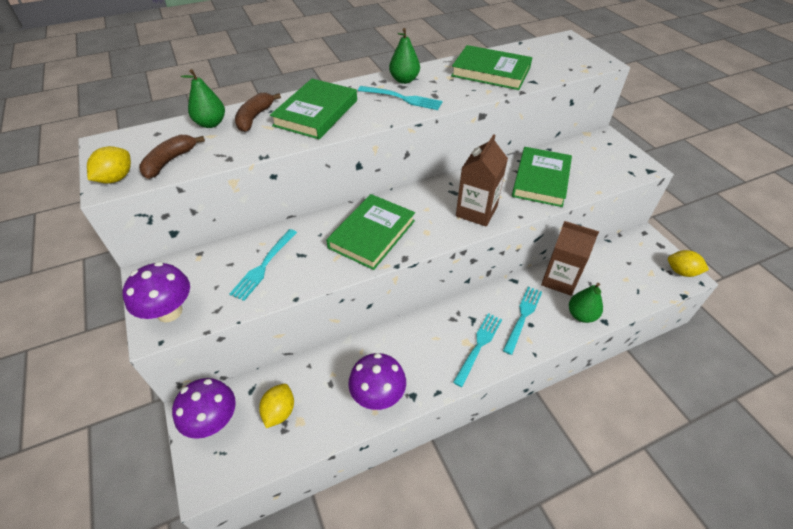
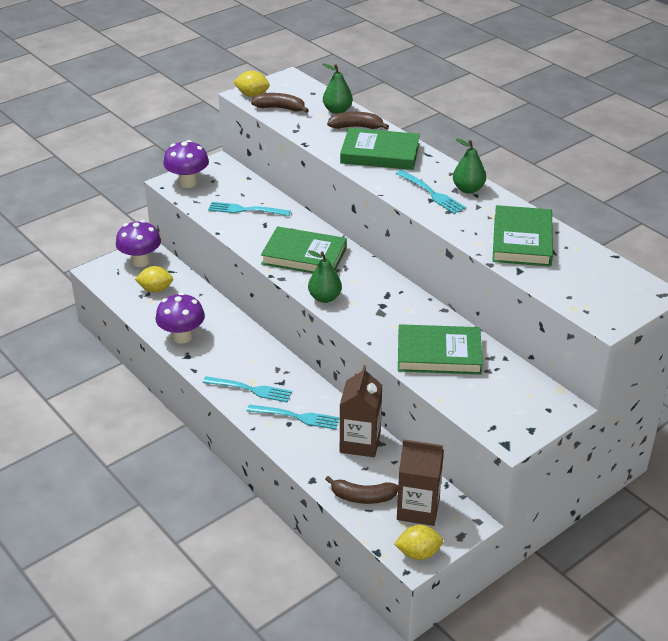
camera: 75 degrees right, 10 degrees down
turquoise fork [358,86,443,110] -> turquoise fork turned 45 degrees counterclockwise [396,170,466,214]
brown carton [456,134,508,227] -> brown carton moved to [397,439,444,526]
green pear [569,283,603,323] -> green pear moved to [308,250,342,303]
yellow lemon [668,250,709,277] -> yellow lemon turned 75 degrees clockwise [394,525,443,560]
none -> brown banana [325,476,398,504]

